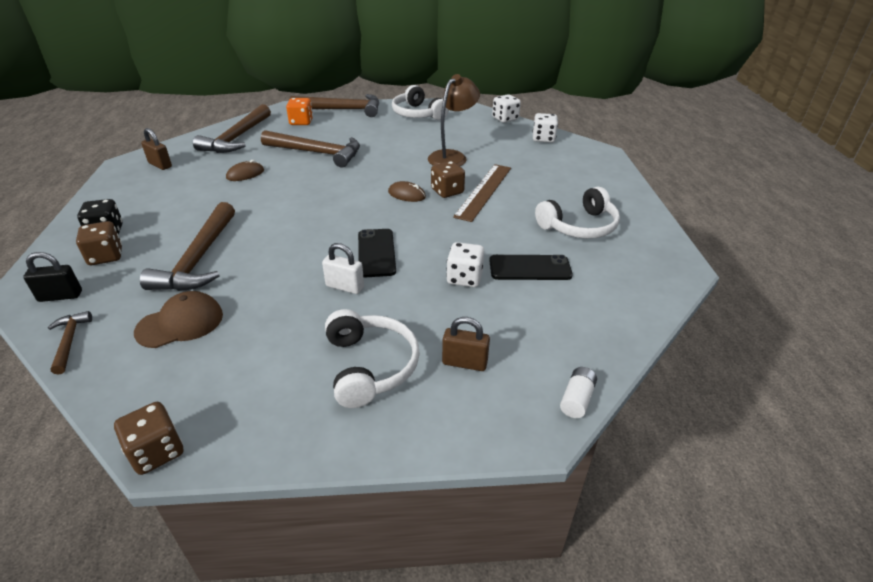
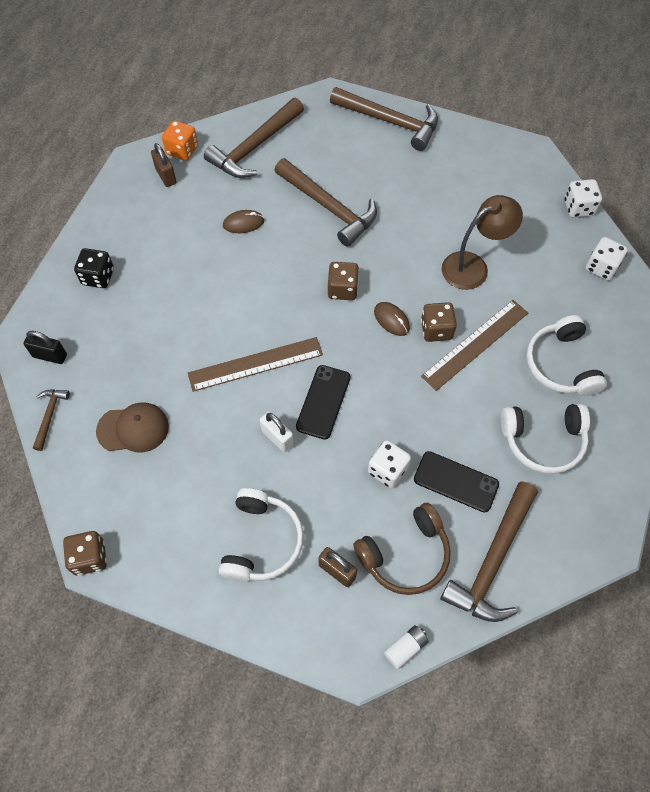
camera: 25 degrees right, 25 degrees up
brown dice [76,221,122,265] -> brown dice moved to [328,262,359,300]
brown hammer [140,202,235,291] -> brown hammer moved to [440,481,538,622]
orange dice [286,98,313,125] -> orange dice moved to [162,120,198,161]
white headphones [392,85,449,120] -> white headphones moved to [526,315,607,396]
none -> brown ruler [188,337,323,392]
none -> brown headphones [353,503,451,595]

